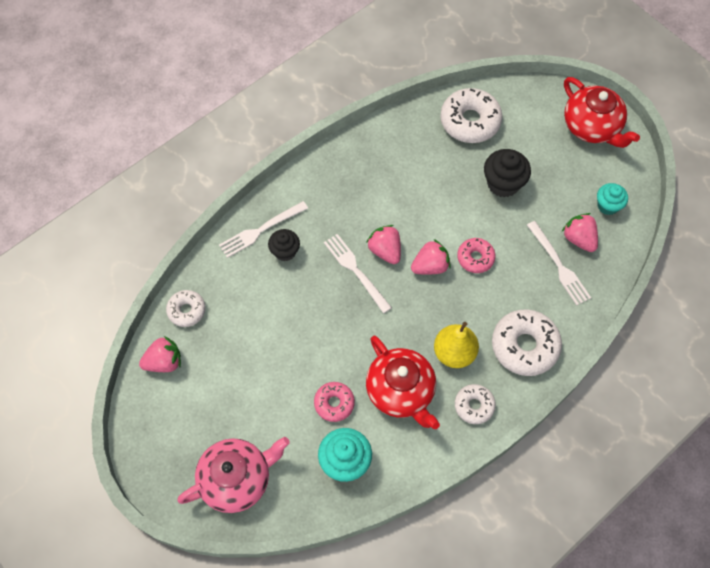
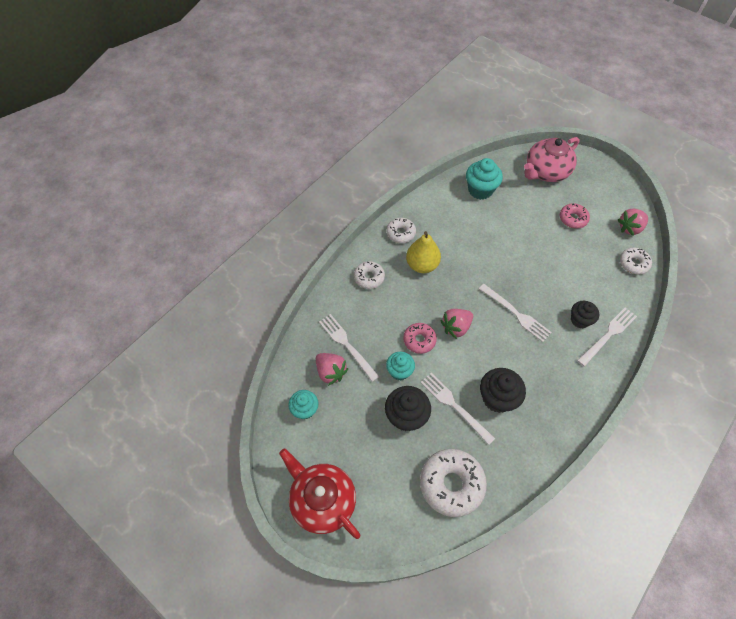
camera: 170 degrees right, 5 degrees down
pink donut [314,382,355,422] -> pink donut moved to [560,203,590,229]
pink strawberry [366,225,401,264] -> none
red teapot [366,336,440,429] -> none
white donut [492,309,562,376] -> white donut [354,261,385,289], size x0.58
none -> turquoise cupcake [386,352,415,380]
none -> white fork [420,373,495,445]
none -> black cupcake [480,368,526,413]

